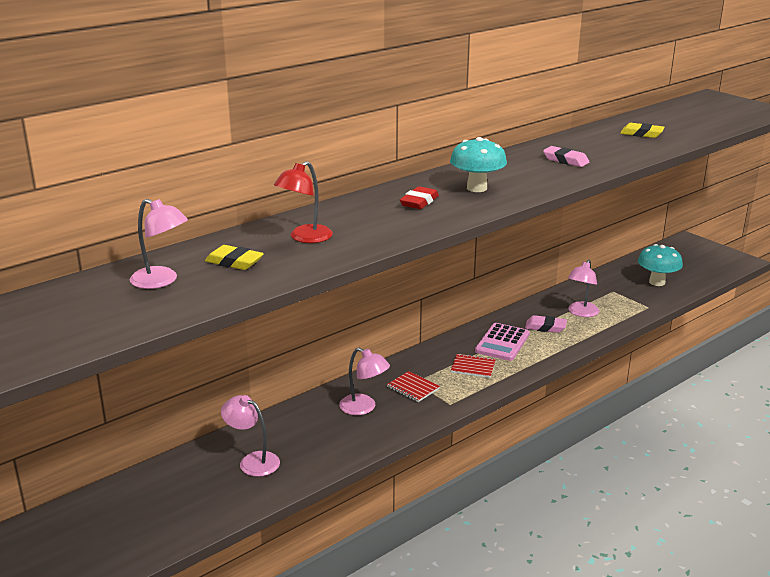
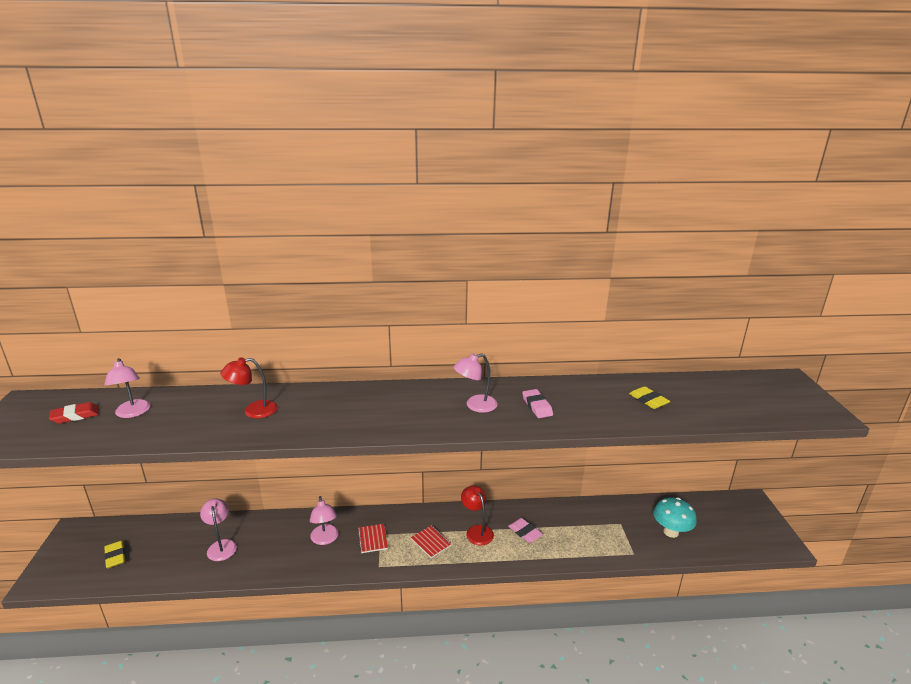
camera: 35 degrees right, 0 degrees up
yellow eraser [205,245,264,270] -> yellow eraser moved to [104,541,125,568]
red eraser [400,186,439,209] -> red eraser moved to [49,402,99,424]
turquoise mushroom [450,137,507,192] -> none
pink calculator [475,323,530,361] -> red lamp [461,485,494,546]
pink lamp [568,259,599,317] -> pink lamp moved to [453,353,498,413]

